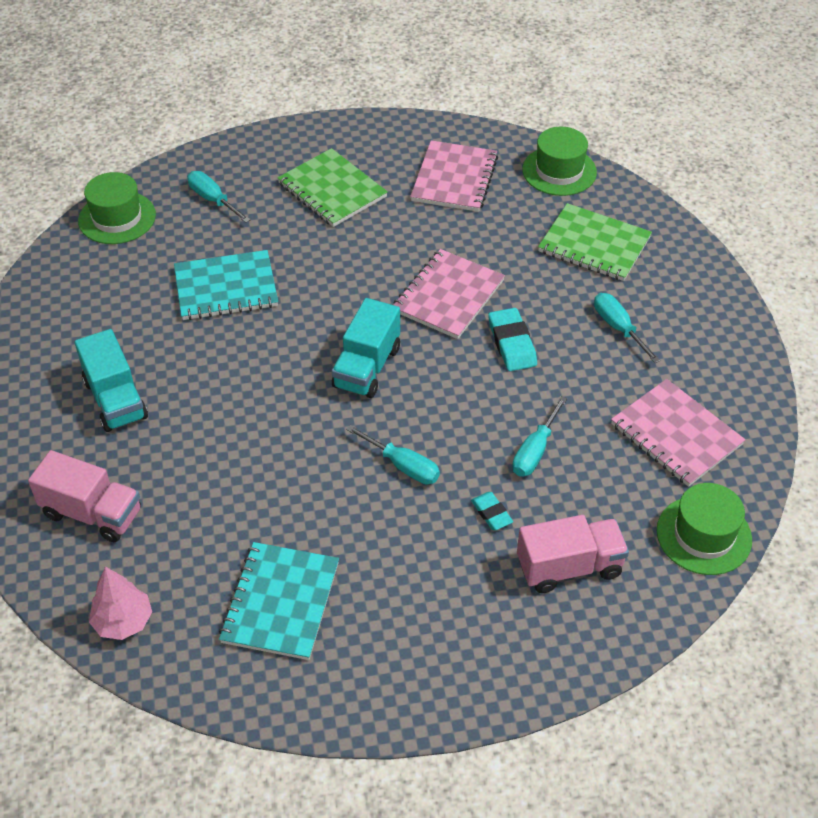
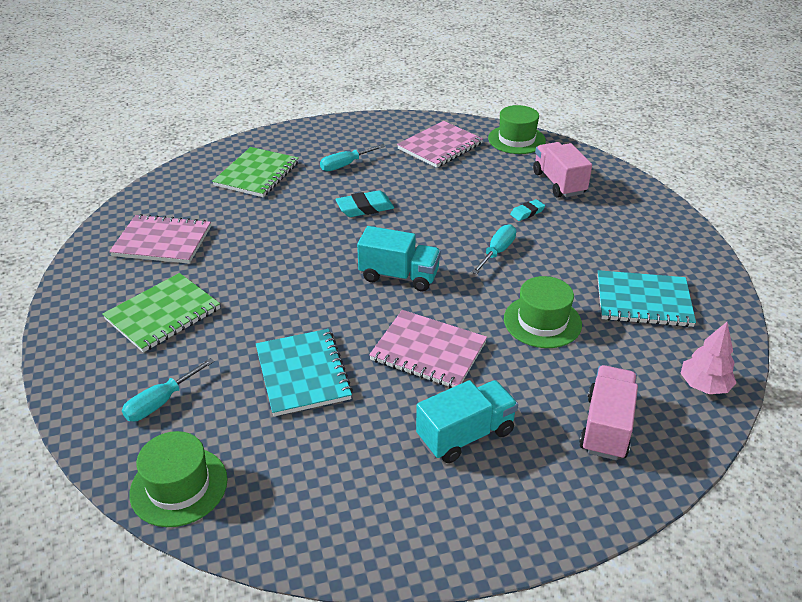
camera: 95 degrees left, 10 degrees down
pink notebook [394,249,505,339] -> pink notebook moved to [369,310,487,388]
turquoise screwdriver [512,396,567,477] -> none
green hat [522,127,597,196] -> green hat moved to [504,276,582,348]

